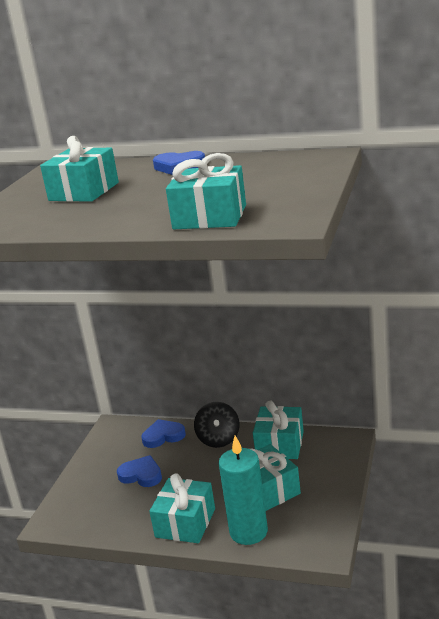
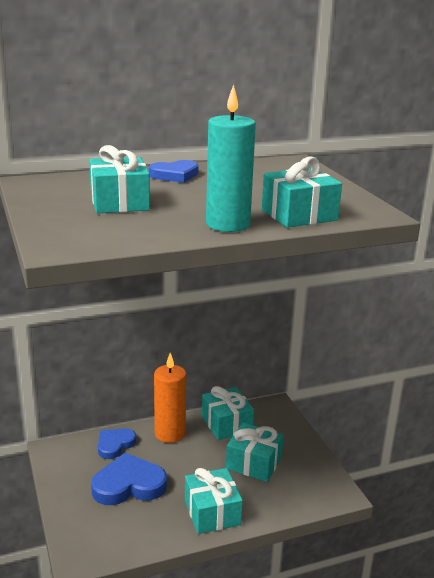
camera: 40 degrees left, 0 degrees up
blue heart [117,455,162,487] -> blue heart [91,453,167,505], size x1.59
black spinning top [194,402,240,448] -> orange candle [154,353,186,443]
turquoise candle [219,436,268,545] -> turquoise candle moved to [206,84,256,232]

